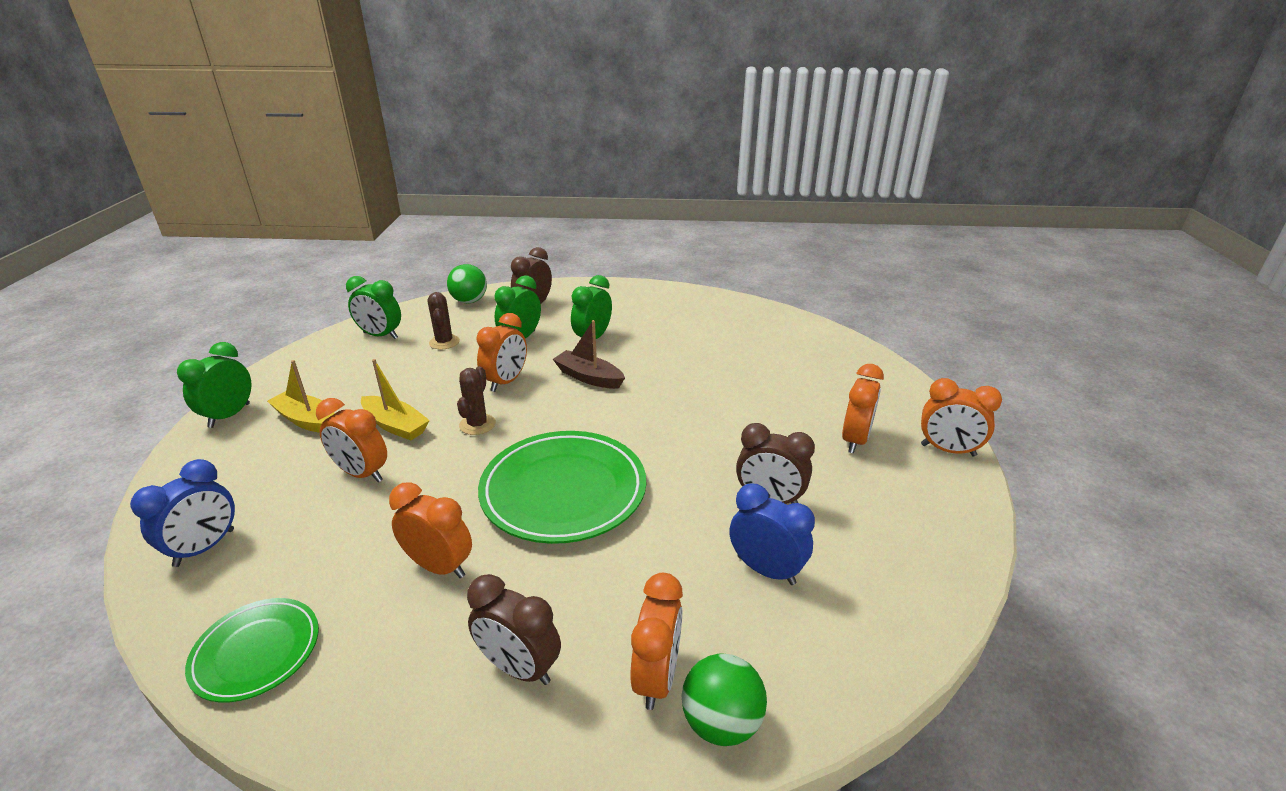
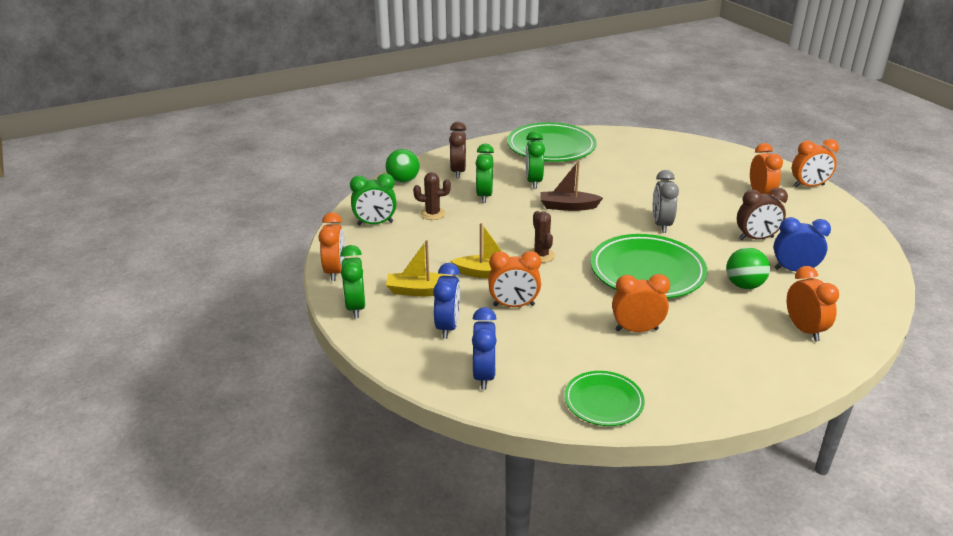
camera: 30 degrees left, 0 degrees up
brown cactus [428,292,460,350] -> brown cactus turned 45 degrees counterclockwise [413,172,451,220]
brown clock [467,574,561,685] -> none
orange clock [477,313,527,392] -> orange clock moved to [318,212,345,281]
green ball [682,653,767,746] -> green ball moved to [726,248,770,289]
none -> blue clock [433,263,460,339]
none -> green plate [507,122,597,162]
none -> grey clock [653,170,679,233]

